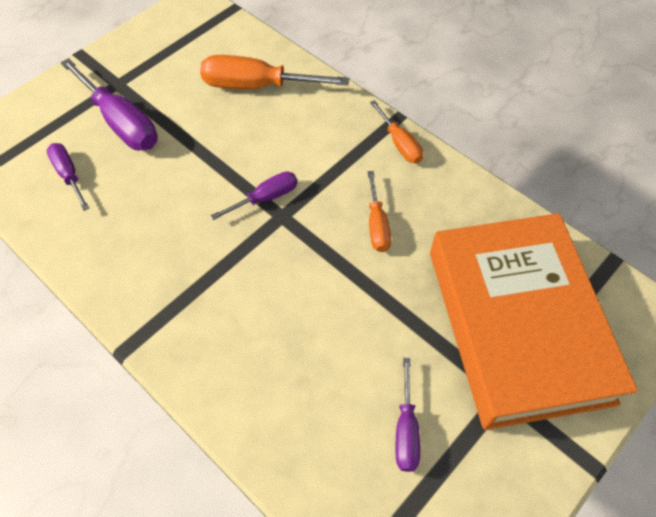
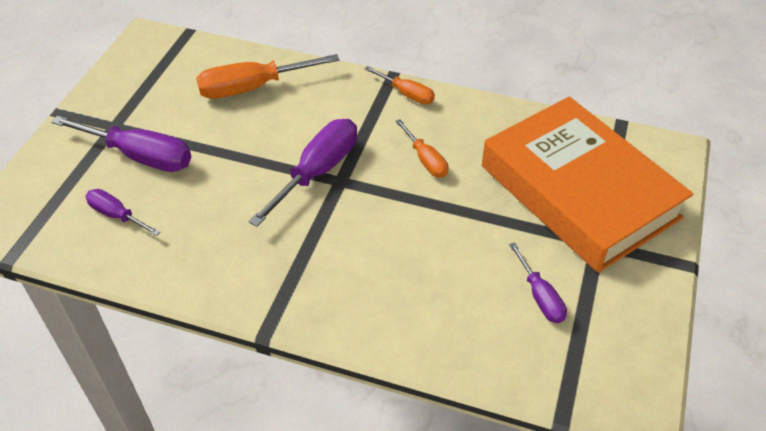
camera: 25 degrees left, 10 degrees down
purple screwdriver [211,171,297,220] -> purple screwdriver [249,119,357,227], size x1.76

